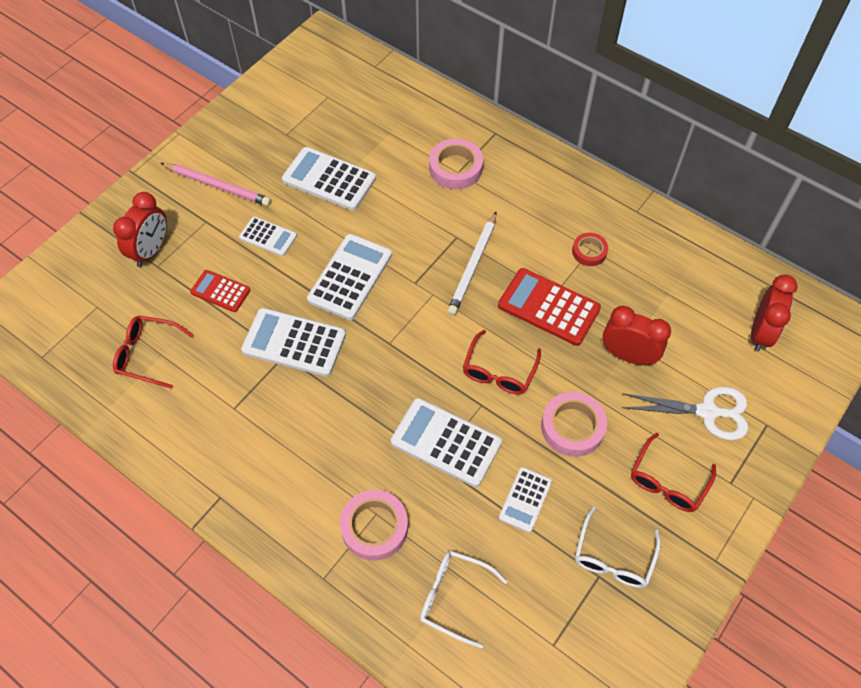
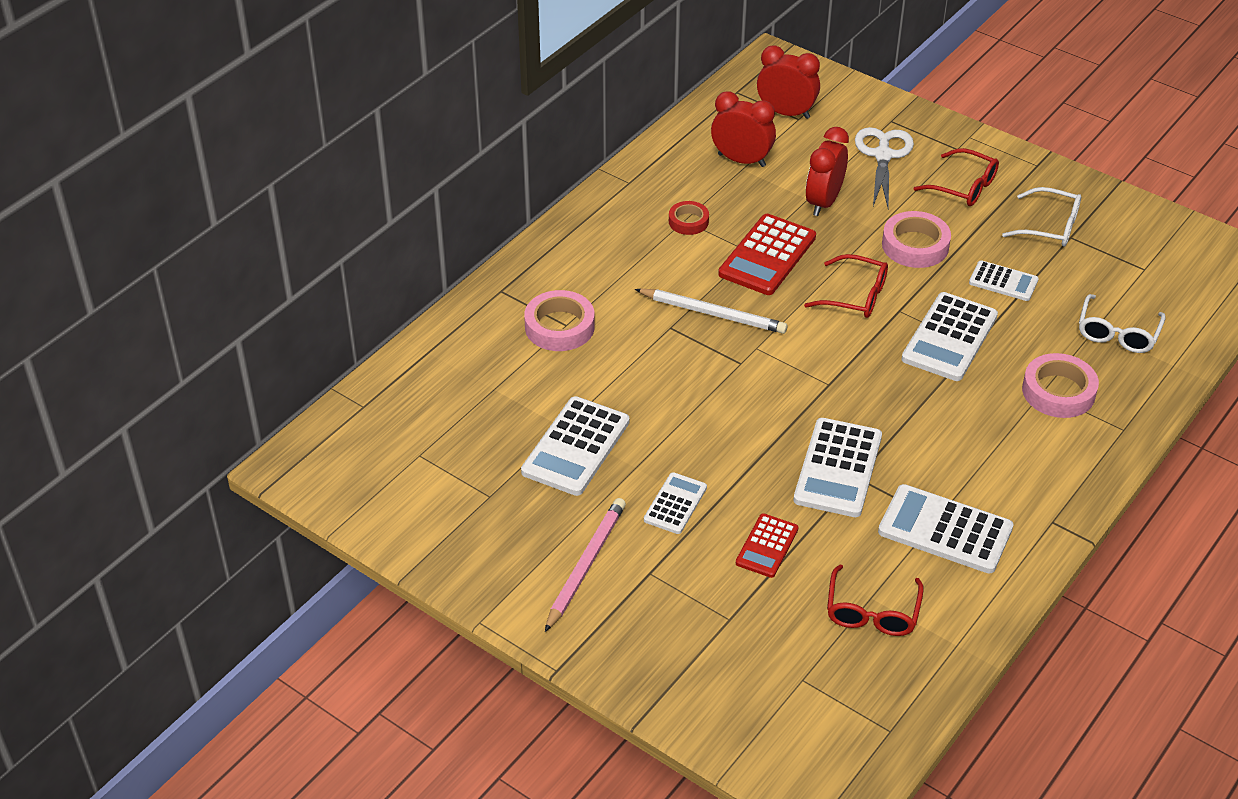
camera: 90 degrees left, 15 degrees down
red clock [113,192,167,267] -> red clock moved to [711,91,776,167]
white calculator [307,234,392,320] -> white calculator moved to [878,484,1013,574]

